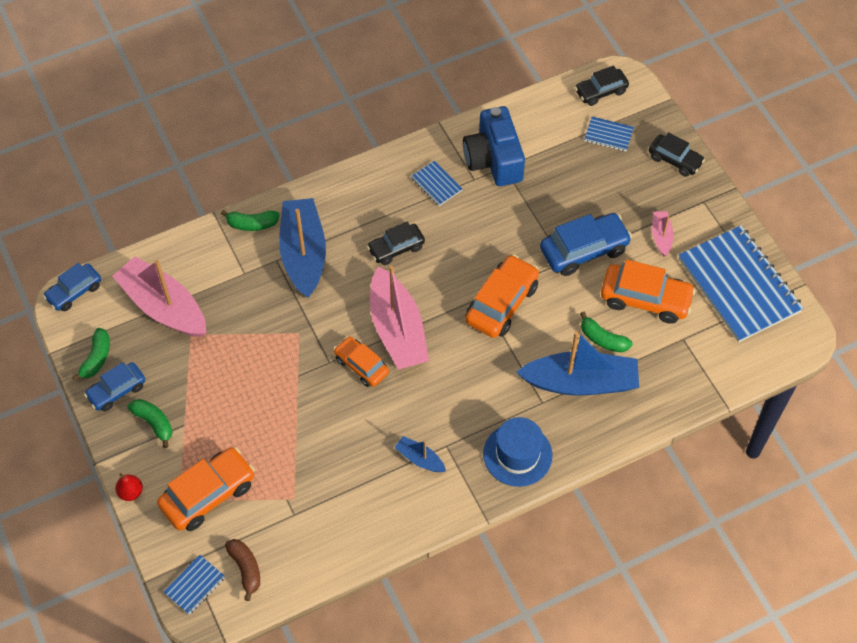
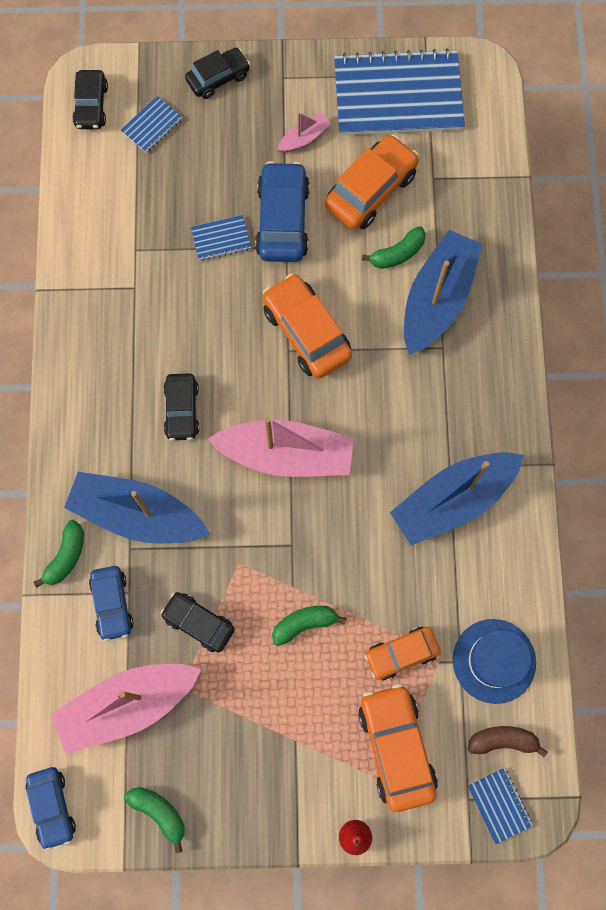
camera: 65 degrees left, 15 degrees up
blue car [84,362,145,411] -> blue car moved to [89,566,133,641]
green banana [128,399,173,448] -> green banana moved to [272,606,347,646]
orange car [334,336,389,387] -> orange car moved to [364,627,441,680]
blue boat [394,436,446,472] -> blue boat [390,452,524,546], size x2.17
blue notebook [411,160,463,206] -> blue notebook moved to [191,215,252,261]
blue camera [463,106,525,186] -> none
blue hat [483,417,553,487] -> blue hat moved to [453,619,536,704]
pink boat [652,211,674,256] -> pink boat turned 120 degrees clockwise [277,112,331,153]
none -> black car [160,592,235,653]

